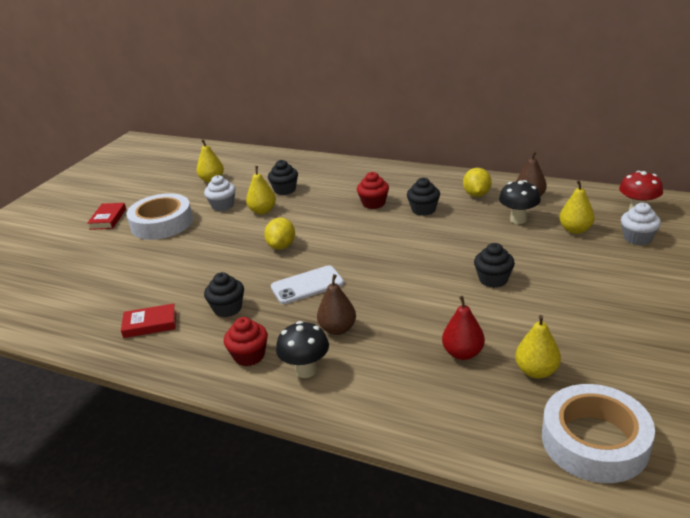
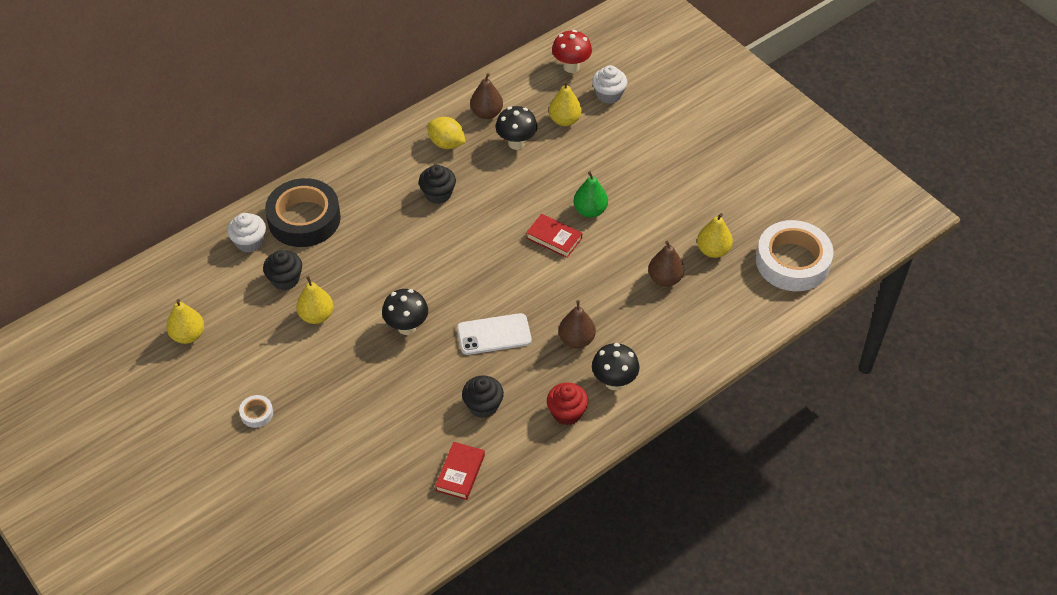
camera: 65 degrees left, 20 degrees up
red book [87,203,126,230] -> red book moved to [526,214,582,258]
white tape [126,193,193,240] -> white tape [239,395,273,428], size x0.41
white cupcake [204,175,236,211] -> white cupcake moved to [227,213,266,253]
yellow lemon [264,217,295,250] -> black mushroom [382,289,428,335]
white phone [271,265,344,304] -> white phone turned 75 degrees clockwise [457,313,532,355]
red cupcake [357,172,389,209] -> none
red pear [442,296,485,360] -> brown pear [648,241,684,287]
black cupcake [474,243,515,288] -> green pear [573,171,608,218]
none -> black tape [265,178,341,247]

